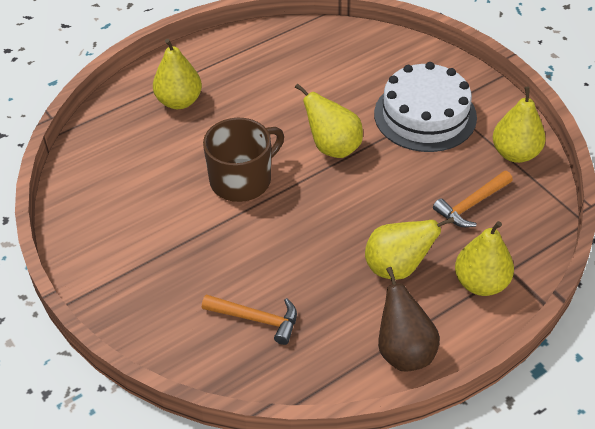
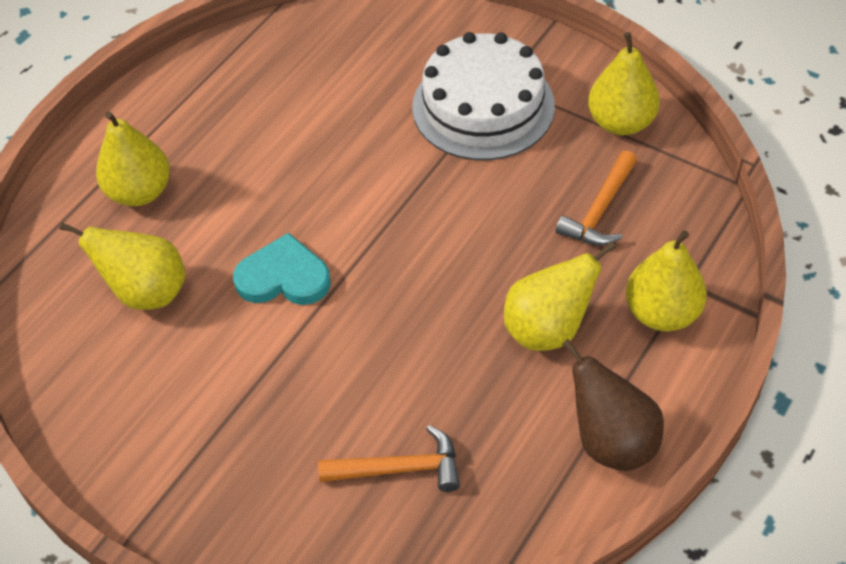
camera: 20 degrees left, 5 degrees up
brown mug [203,118,284,202] -> turquoise heart [233,233,331,305]
yellow pear [295,84,363,158] -> yellow pear moved to [60,223,185,310]

